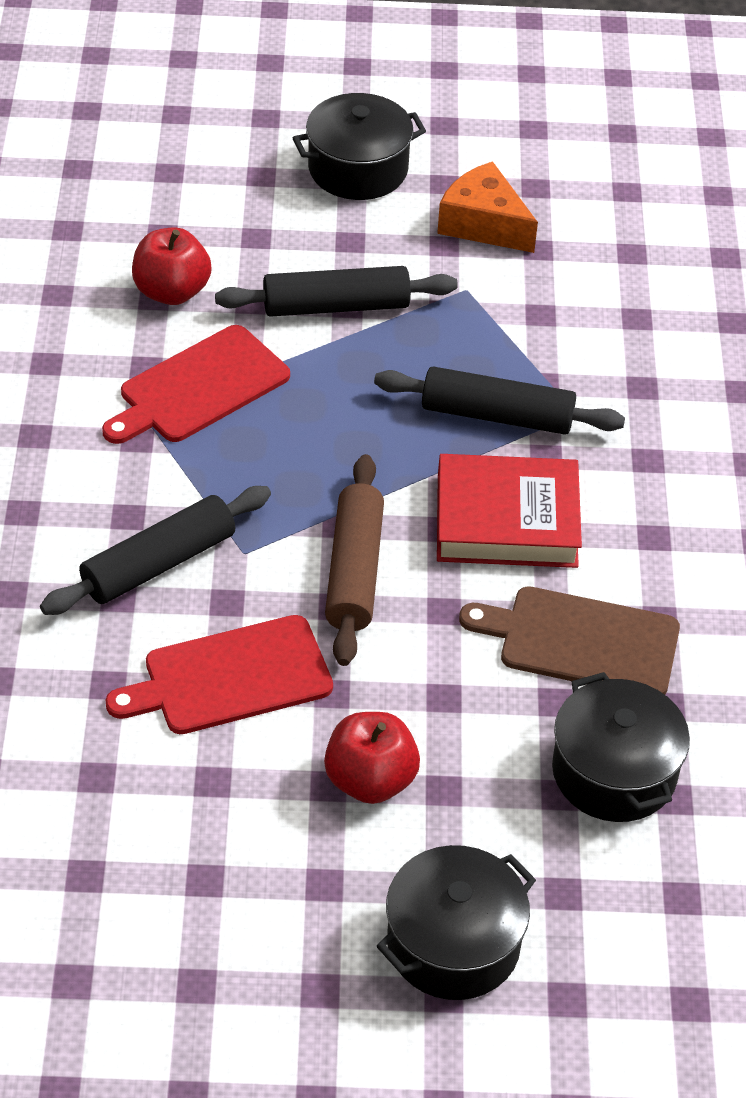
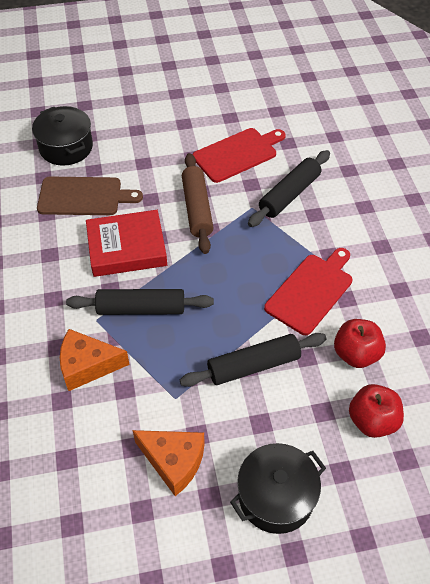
camera: 170 degrees right, 5 degrees up
red apple [324,712,420,804] -> red apple moved to [349,384,404,438]
black pot [377,845,536,1000] -> none
none -> orange cheese [60,329,130,391]

